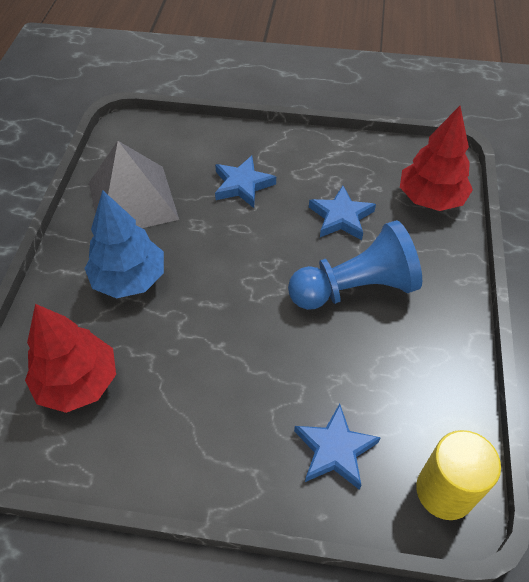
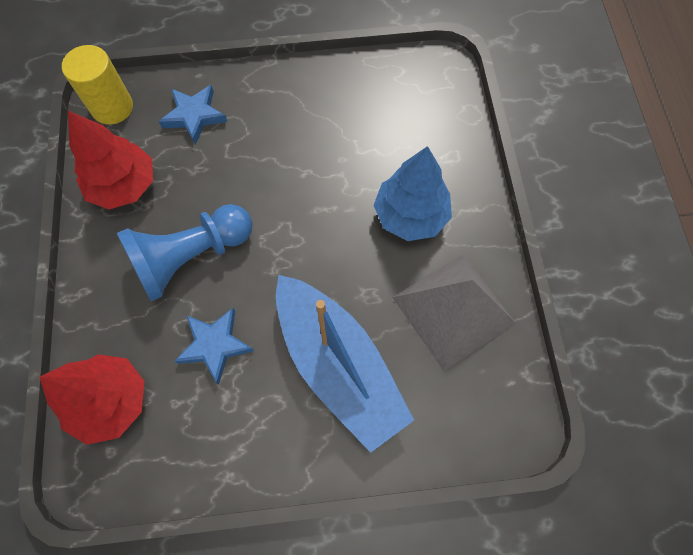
camera: 165 degrees right, 15 degrees up
red tree [25,304,116,413] -> red tree moved to [68,111,153,209]
blue star [215,156,276,208] -> blue boat [276,275,414,453]

